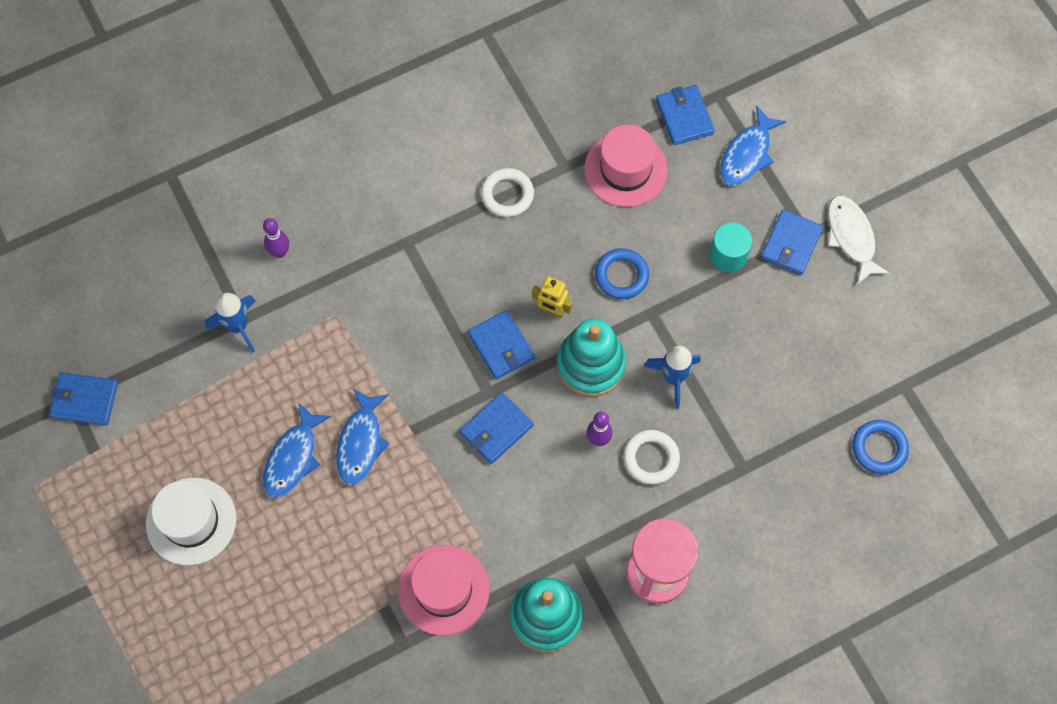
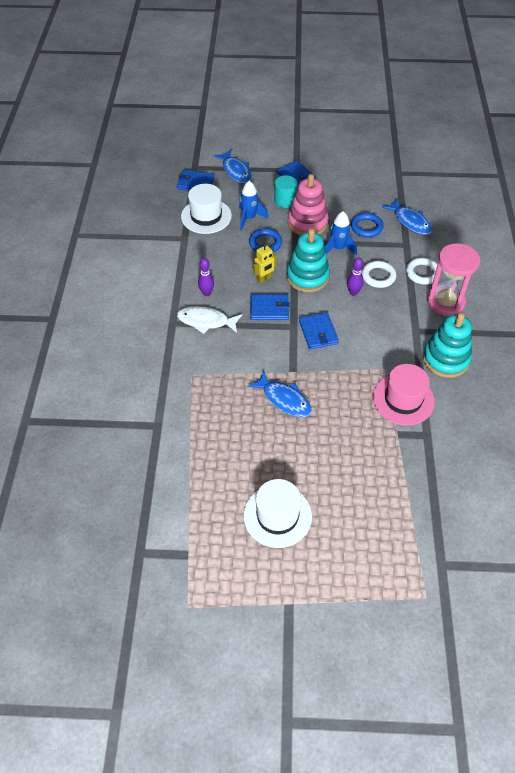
camera: 60 degrees left, 15 degrees down
blue wallet [49,373,118,425] -> none
blue rocket [205,293,256,353] -> blue rocket moved to [239,181,269,231]
purple bowling pin [263,218,289,258] -> purple bowling pin moved to [198,258,214,296]
blue fish [263,402,332,498] -> blue fish moved to [382,199,432,235]
white ring [481,168,534,217] -> white ring moved to [406,258,438,285]
pink hat [584,125,668,207] -> white hat [181,184,232,234]
white fish [828,196,890,284] -> white fish moved to [177,306,242,334]
blue ring [852,420,909,474] -> blue ring moved to [351,213,384,237]
none -> pink stacking toy [288,174,328,236]

